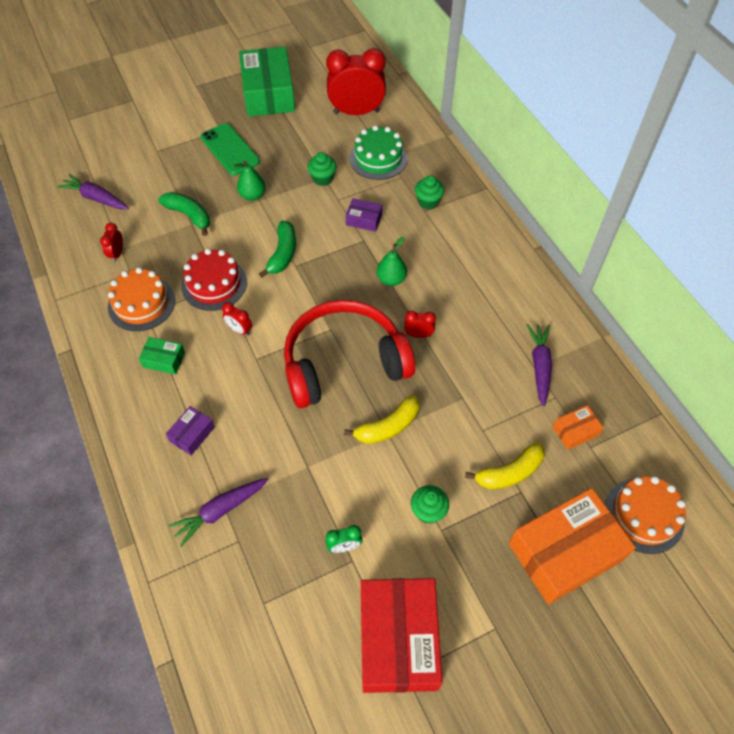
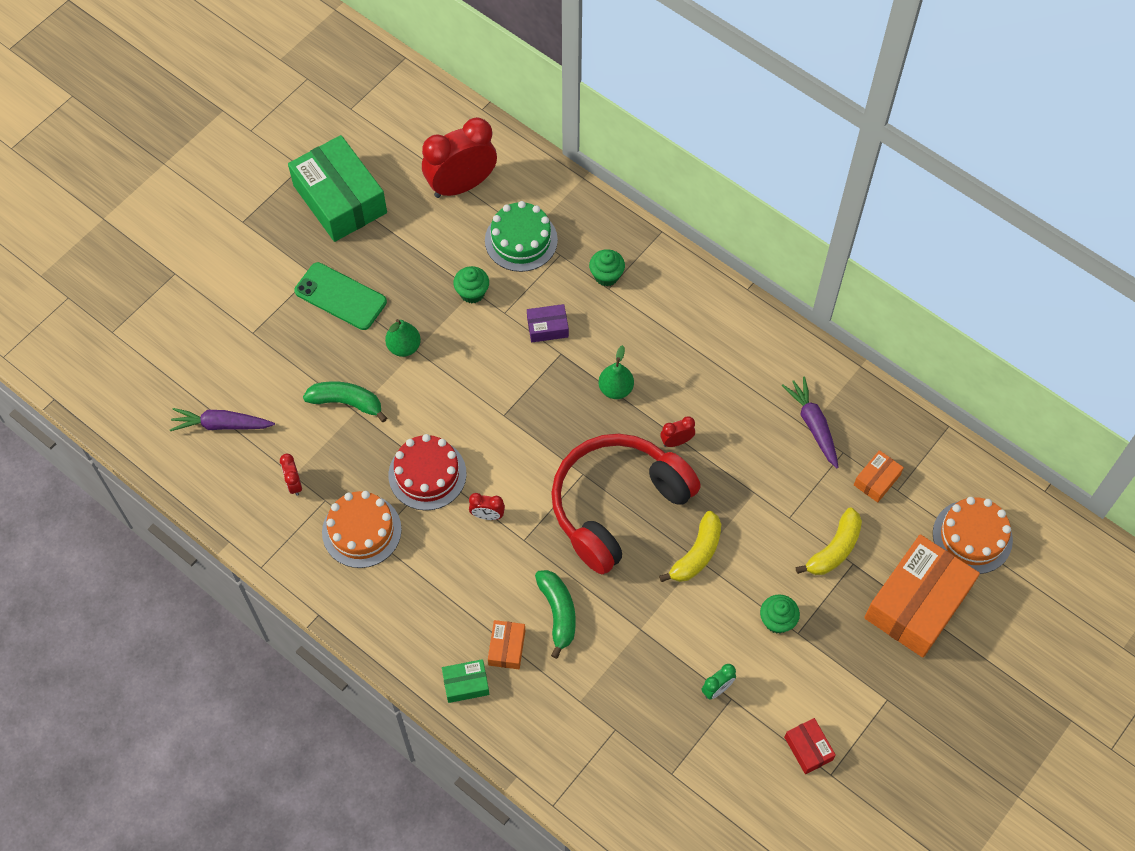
camera: 25 degrees left, 5 degrees up
green box [139,337,185,374] -> green box moved to [442,659,489,703]
purple box [166,406,215,455] -> orange box [488,620,525,669]
purple carrot [168,478,268,547] -> none
green banana [259,221,296,278] -> green banana moved to [535,570,576,659]
red box [361,578,443,693] -> red box [784,718,836,774], size x0.45

